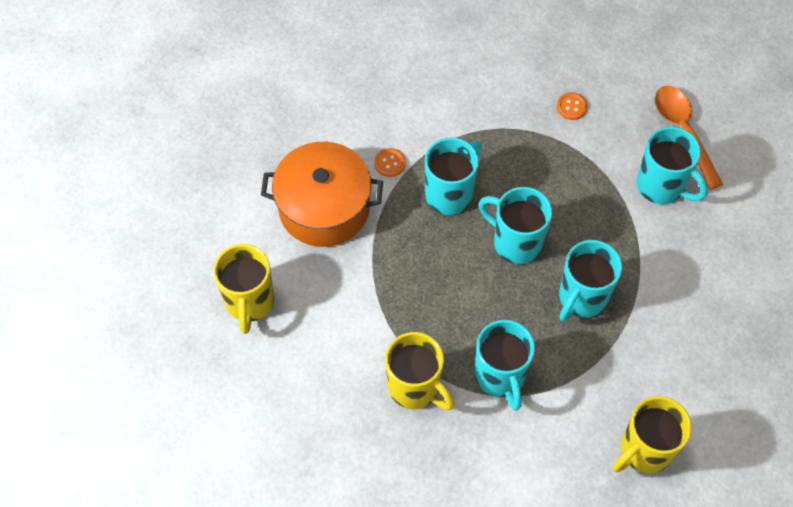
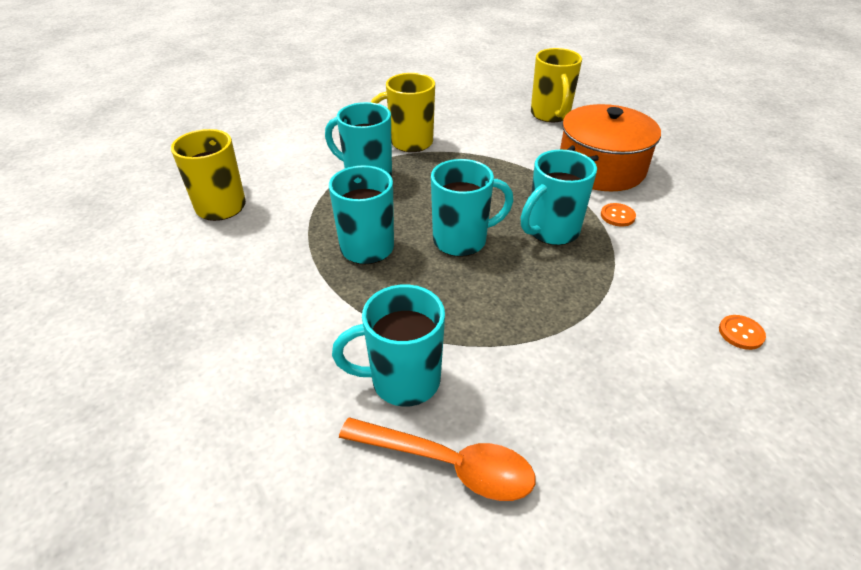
camera: 130 degrees right, 20 degrees down
yellow mug [213,244,274,334] -> yellow mug turned 135 degrees counterclockwise [531,48,582,122]
turquoise mug [425,137,482,215] -> turquoise mug turned 60 degrees clockwise [521,150,597,245]
orange button [557,92,588,120] -> orange button moved to [719,315,766,350]

